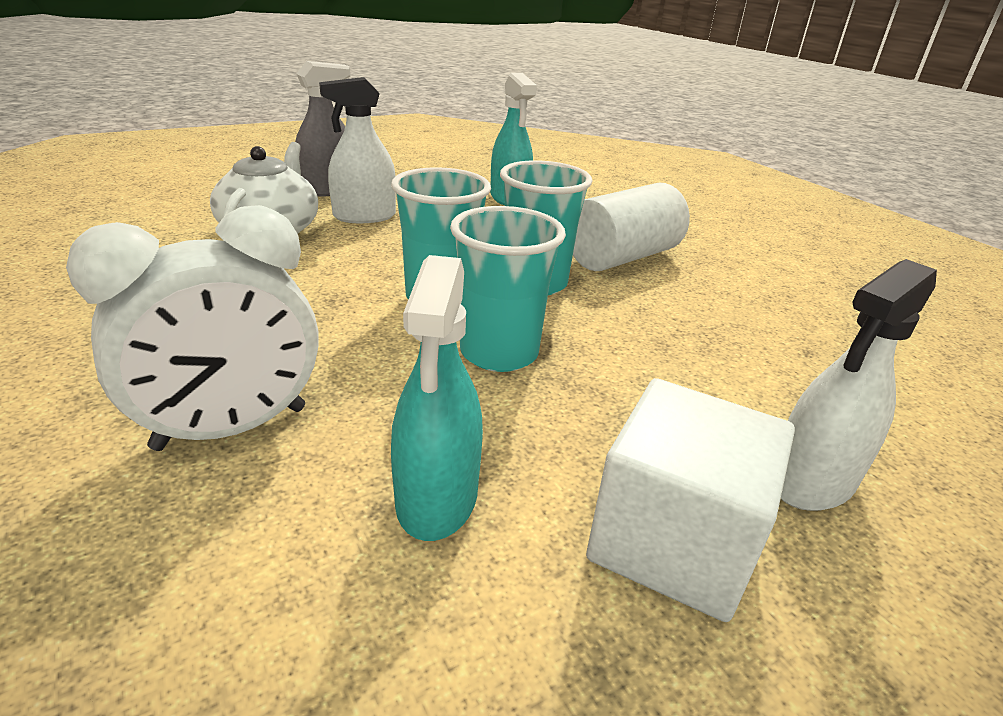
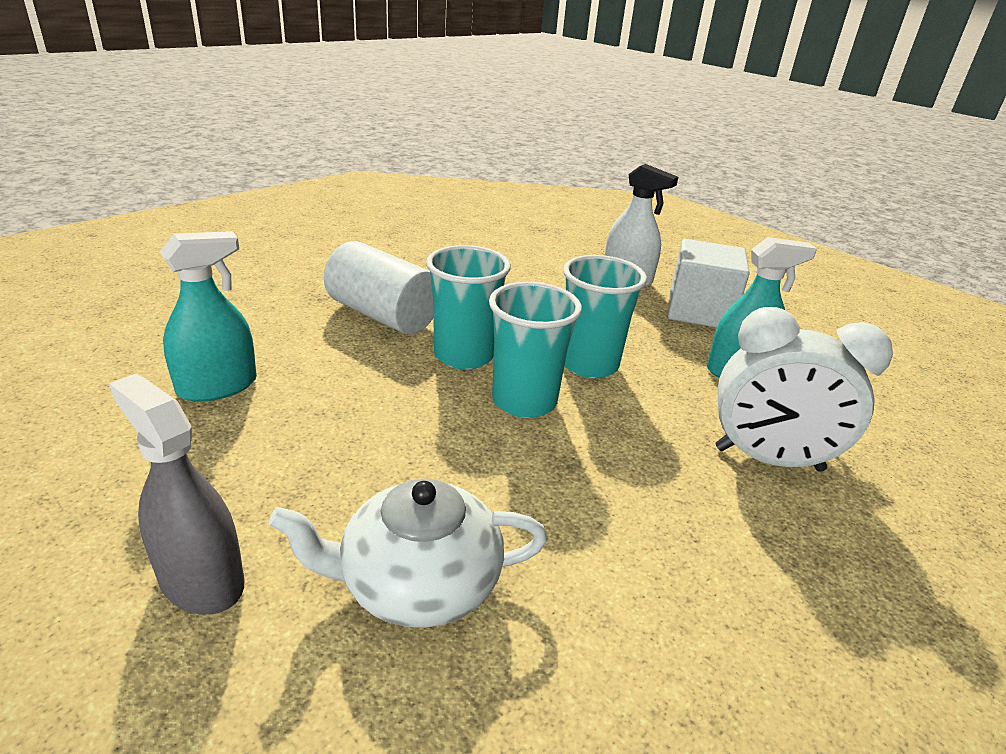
camera: 105 degrees left, 0 degrees up
white clock [66,205,318,451] -> white clock turned 150 degrees clockwise [715,307,893,472]
white spray bottle [319,77,396,223] -> none

